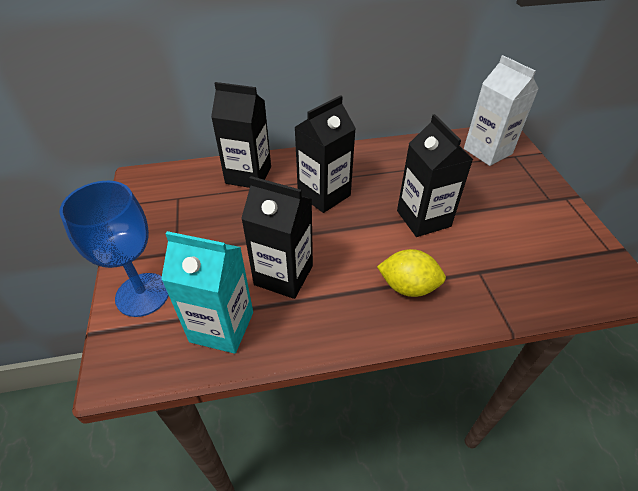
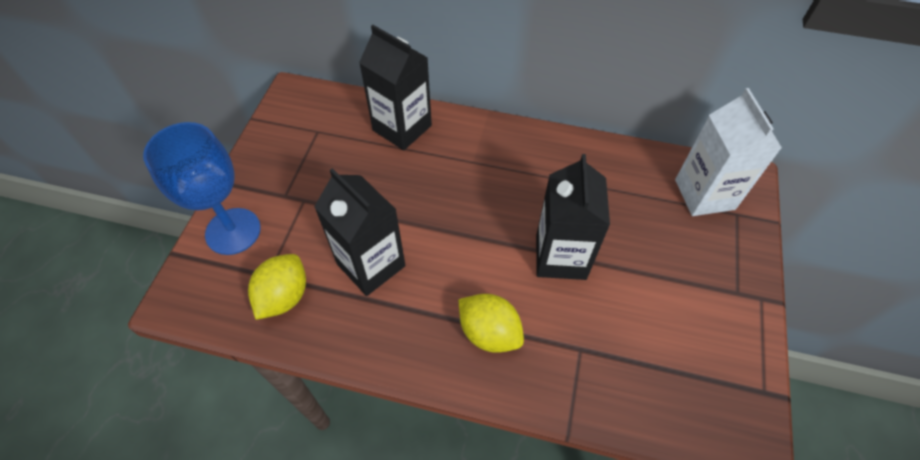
camera: 25 degrees right, 10 degrees up
turquoise carton [161,231,253,354] -> yellow lemon [248,254,306,320]
black carton [294,95,356,213] -> none

